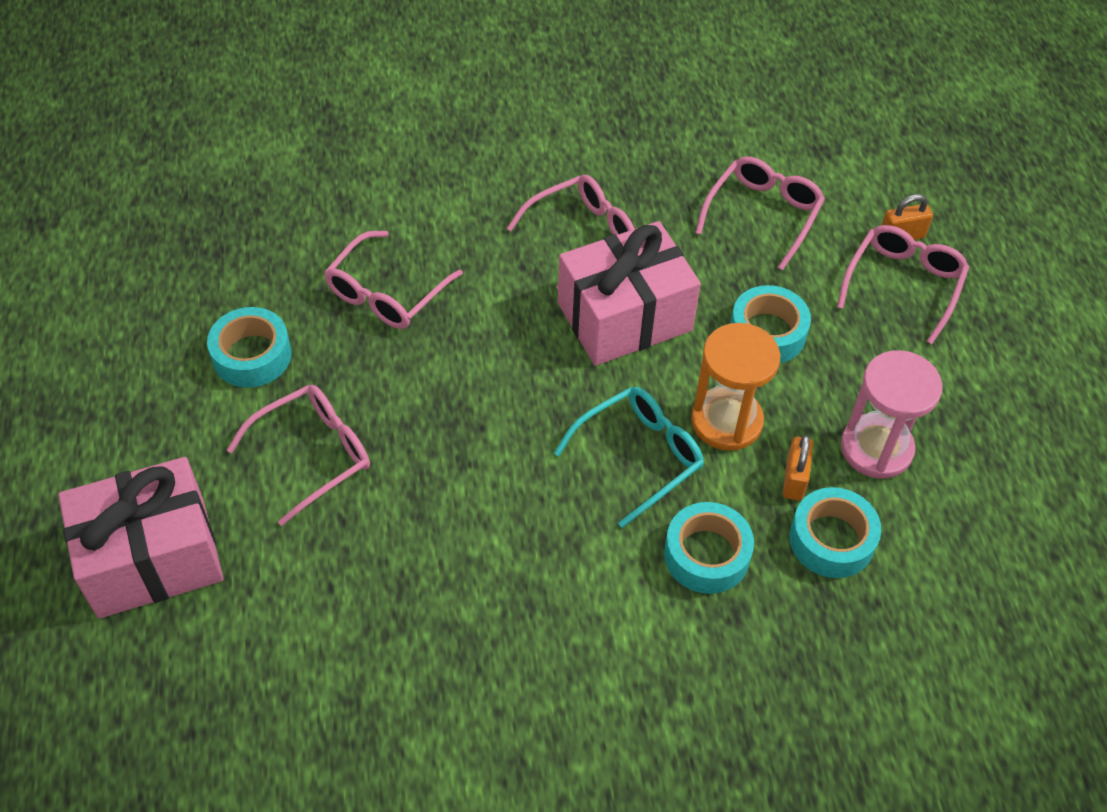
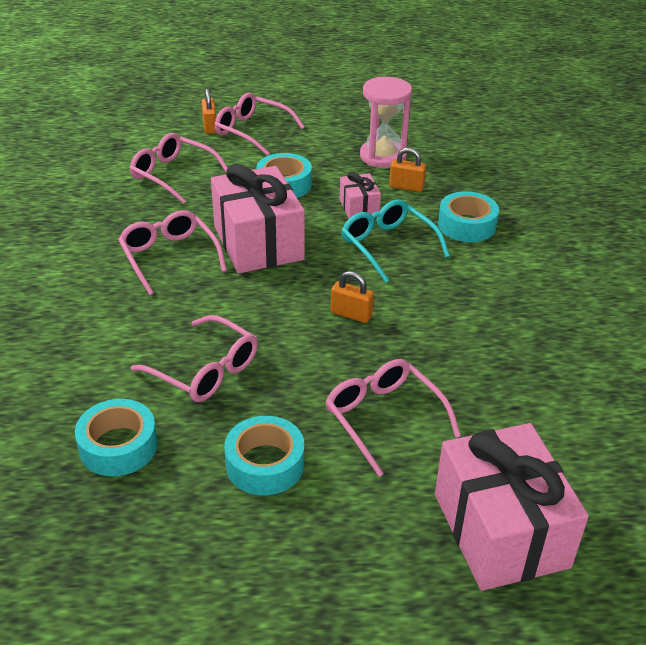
camera: 85 degrees left, 15 degrees down
orange hourglass [691,323,780,451] -> pink gift [340,172,381,218]
turquoise tape [789,487,881,578] -> turquoise tape moved to [75,399,158,477]
none -> orange padlock [331,271,374,323]

